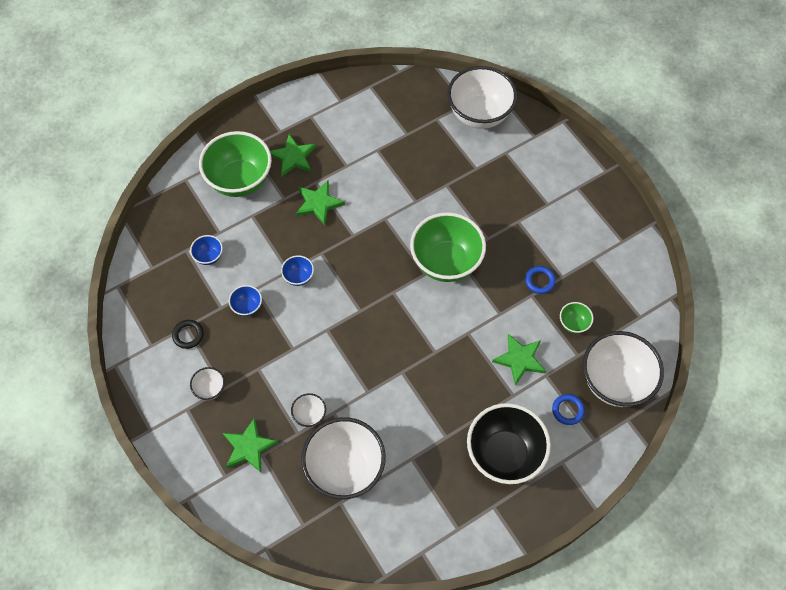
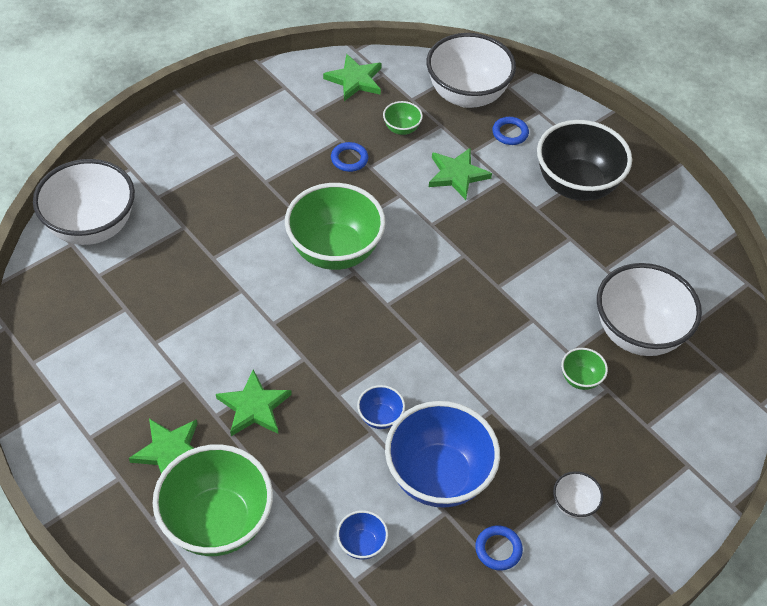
camera: 100 degrees left, 10 degrees down
black ring [172,320,203,349] -> blue ring [475,525,523,571]
green star [223,418,279,472] -> green star moved to [323,54,382,101]
blue bowl [229,285,262,316] -> blue bowl [385,401,500,508], size x2.28
white bowl [291,393,326,427] -> green bowl [561,348,608,390]

